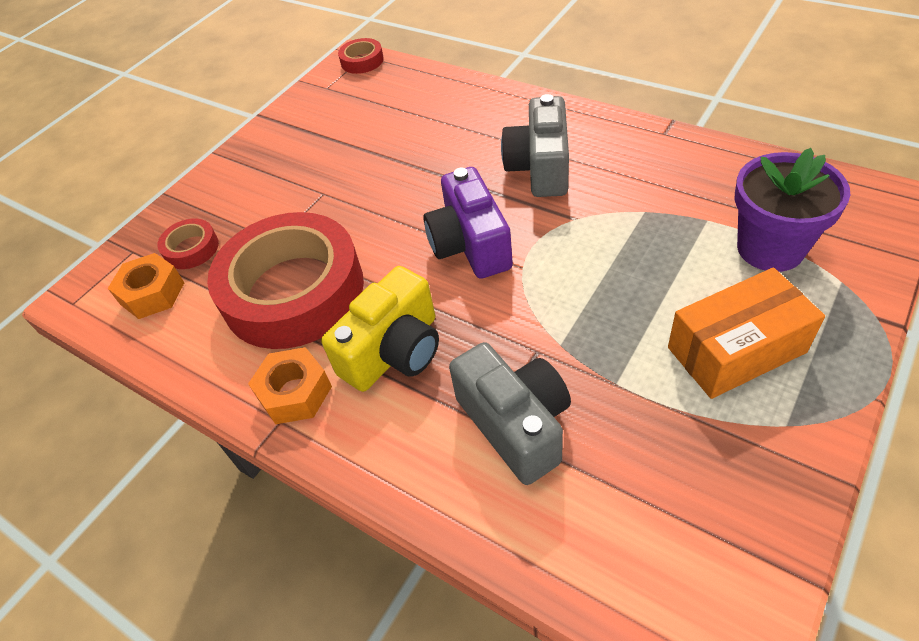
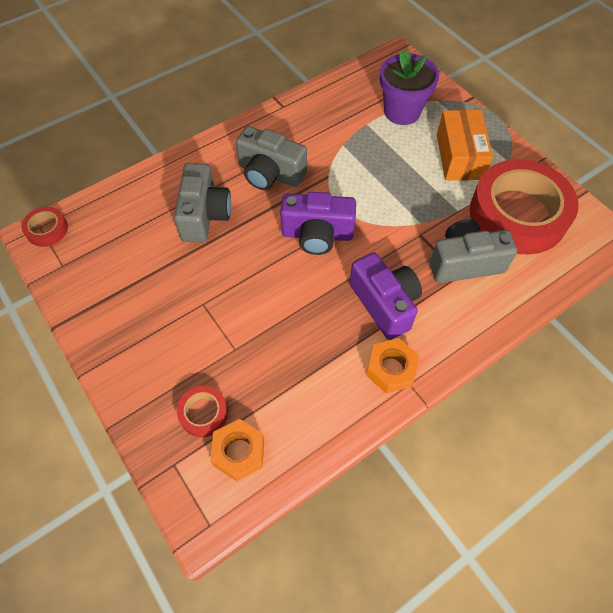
camera: 75 degrees left, 10 degrees up
red tape [207,212,364,349] -> red tape moved to [470,159,578,255]
yellow camera [321,266,439,392] -> purple camera [350,252,422,340]
none -> grey camera [174,163,231,242]

